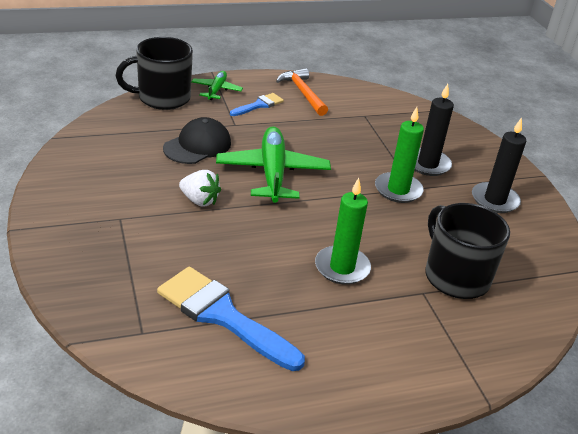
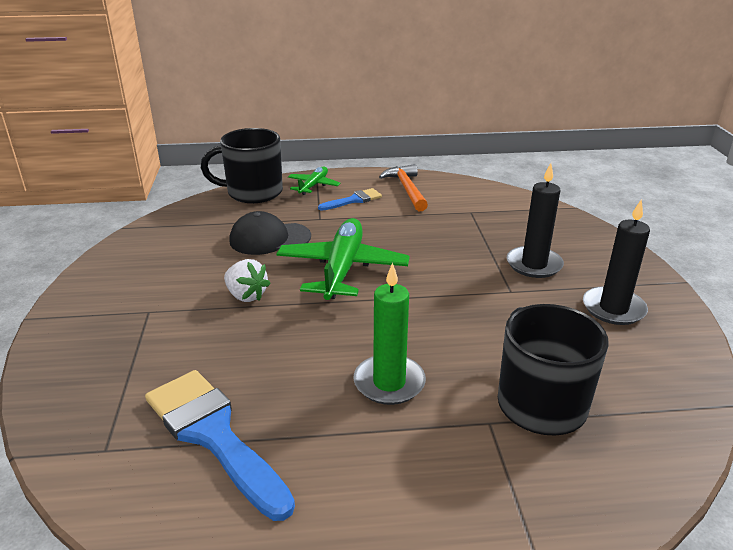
camera: 15 degrees right, 5 degrees down
black cap [163,117,231,164] -> black cap turned 150 degrees counterclockwise [229,211,311,255]
green candle [375,107,424,203] -> none

